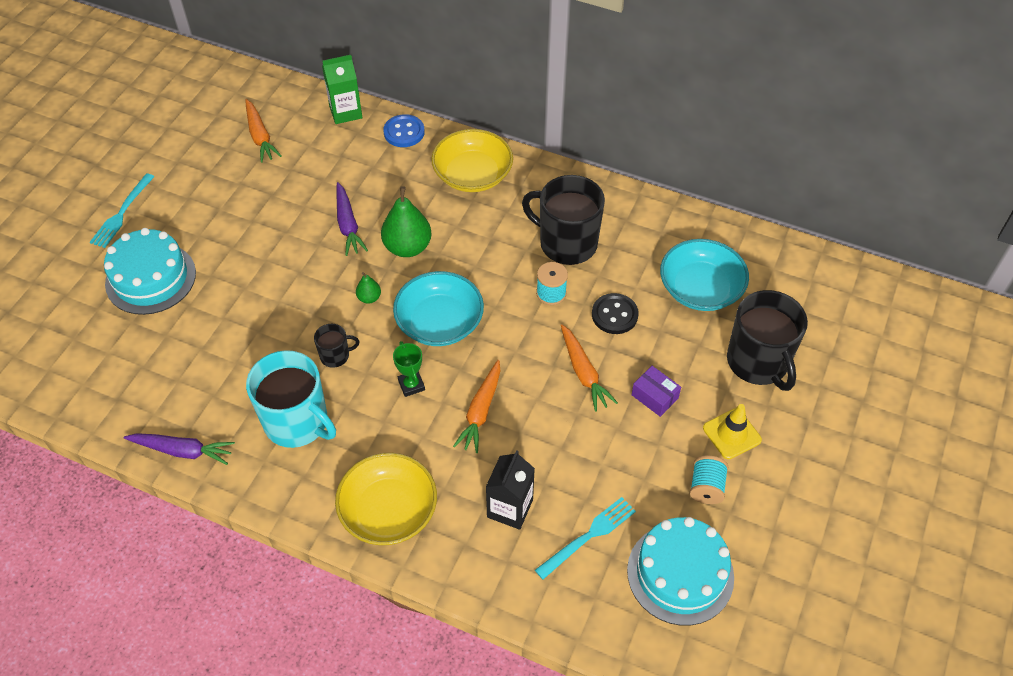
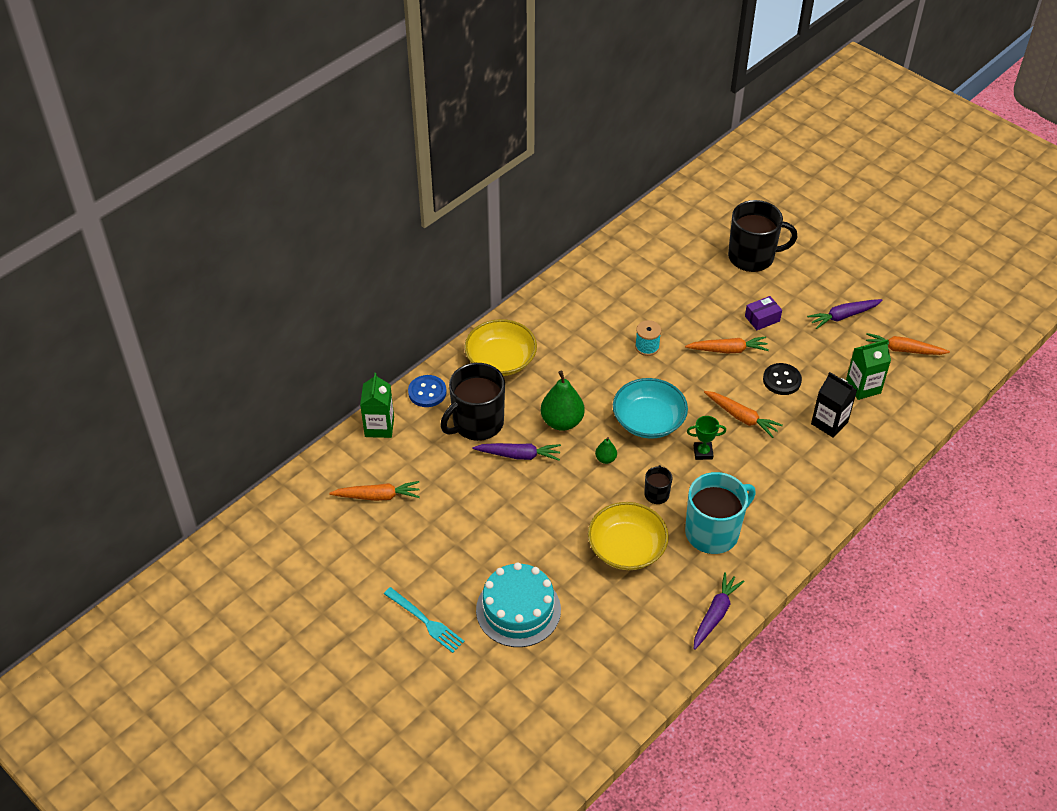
camera: 70 degrees left, 5 degrees down
yellow bowl [335,453,437,545] -> yellow bowl moved to [588,502,669,570]
black mug [522,175,605,265] -> black mug moved to [440,363,505,441]
turquoise fork [535,497,636,579] -> green carton [846,339,891,400]
black button [592,293,639,334] -> black button moved to [763,363,802,395]
turquoise cake [627,517,734,626] -> orange carrot [866,333,950,355]
turquoise bowl [660,239,749,311] -> none
turquoise spool [690,455,728,504] -> purple carrot [807,299,883,329]
yellow traffic cone [703,404,762,459] -> none

